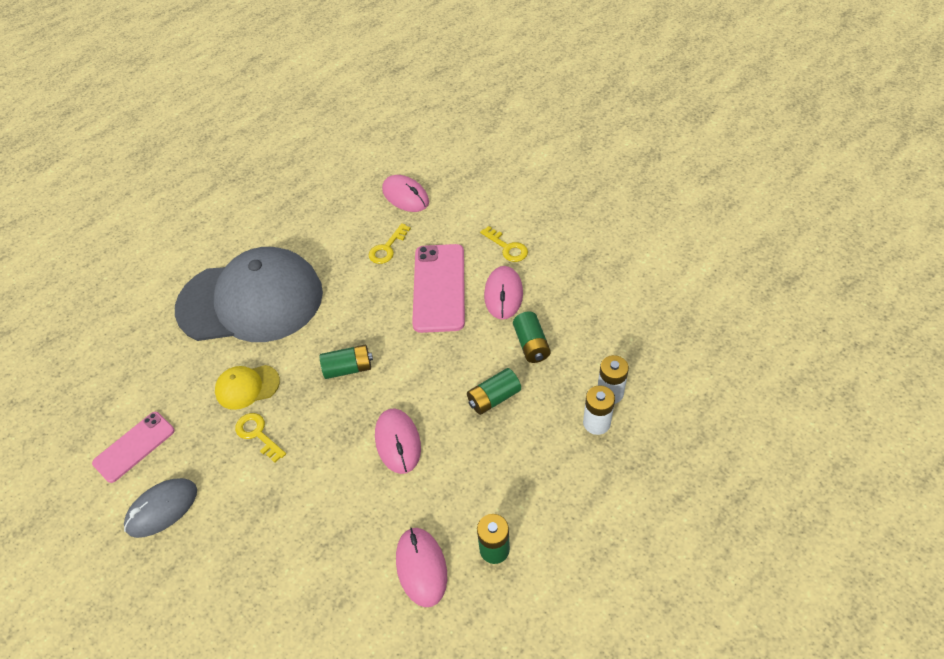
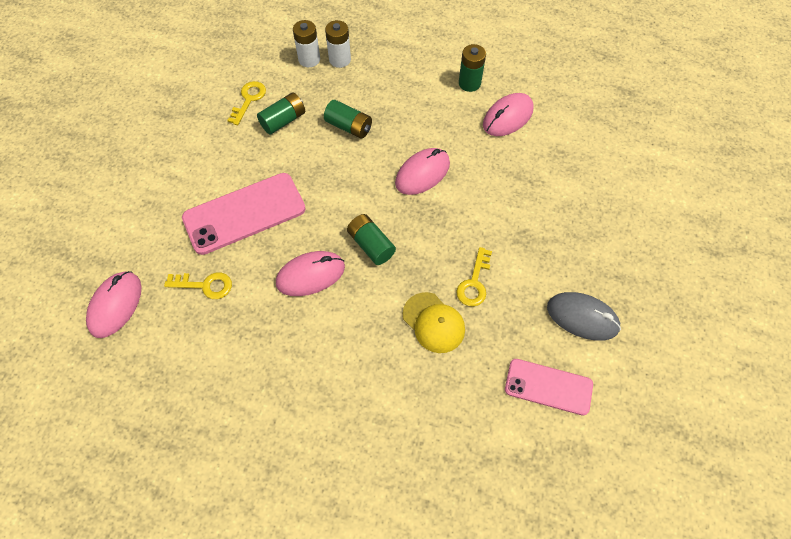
camera: 120 degrees left, 10 degrees up
grey cap [175,247,323,342] -> none
yellow key [480,226,528,262] -> yellow key moved to [227,81,266,125]
pink mouse [484,266,523,320] -> pink mouse moved to [276,251,345,296]

